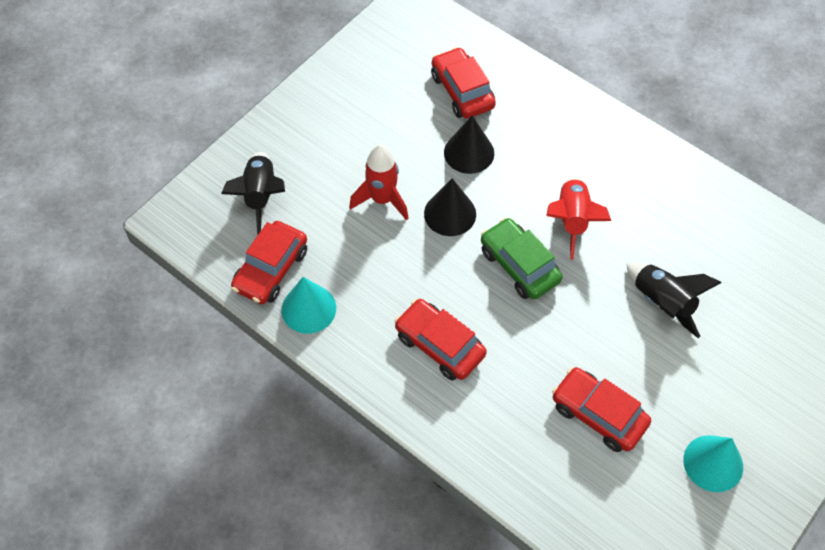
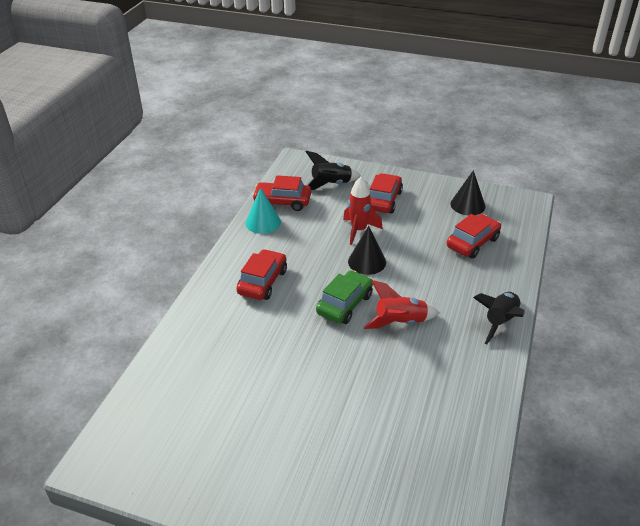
camera: 70 degrees right, 20 degrees down
black cone [444,115,494,174] -> black cone moved to [450,170,485,216]
red car [552,367,651,452] -> red car moved to [370,173,403,214]
black rocket [627,262,722,338] -> black rocket moved to [473,292,525,344]
turquoise cone [683,435,743,492] -> none

